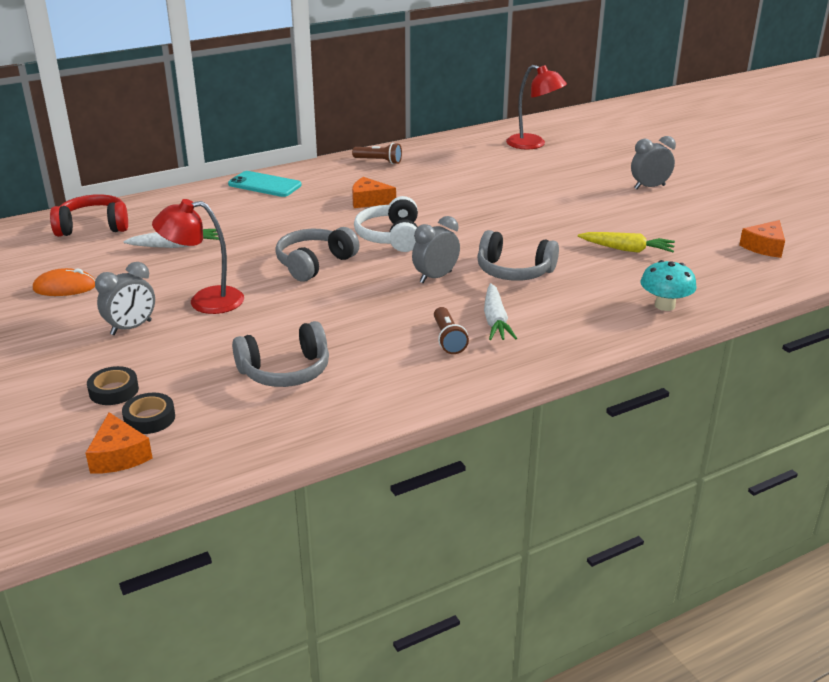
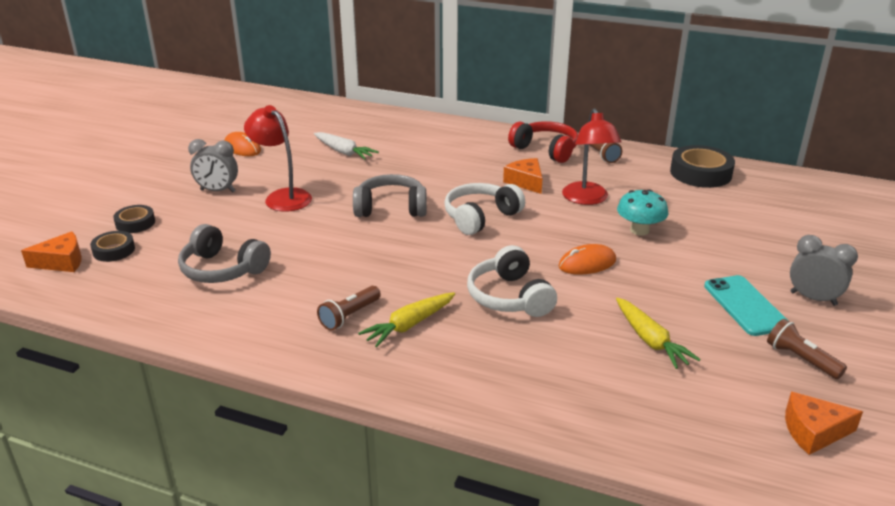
camera: 50 degrees right, 0 degrees up
red headphones [50,194,128,237] -> red headphones moved to [508,121,578,163]
orange cheese [86,412,152,473] -> orange cheese turned 135 degrees counterclockwise [21,231,82,272]
turquoise phone [228,171,302,197] -> turquoise phone moved to [704,275,787,336]
grey clock [412,216,460,283] -> none
grey headphones [477,230,559,281] -> white headphones [467,245,557,317]
white carrot [484,283,517,340] -> yellow carrot [358,292,455,347]
red lamp [506,65,567,149] -> red lamp moved to [562,108,621,205]
turquoise mushroom [640,260,697,311] -> turquoise mushroom moved to [617,189,668,236]
none -> orange mouse [558,244,616,275]
none -> black tape [670,145,735,188]
none -> brown flashlight [767,319,847,379]

